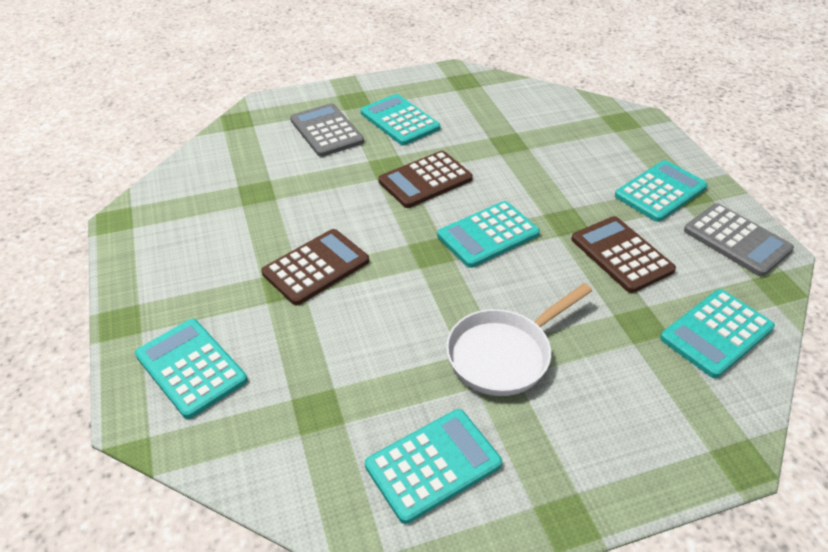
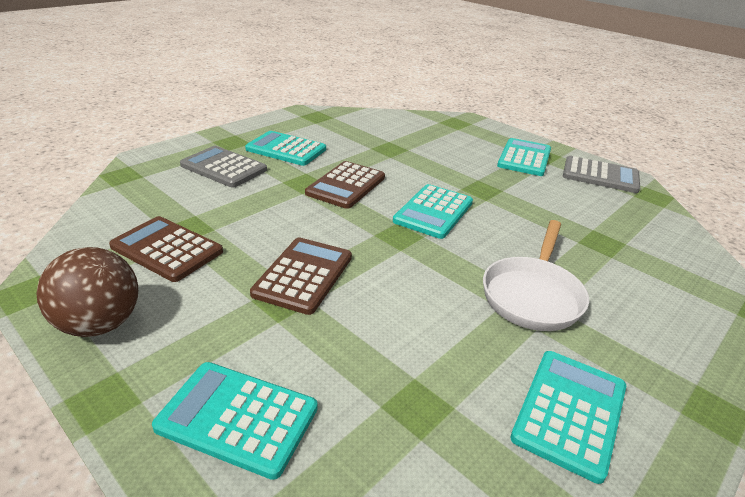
camera: 30 degrees left, 10 degrees down
brown calculator [571,216,676,293] -> brown calculator moved to [109,216,223,282]
turquoise calculator [660,289,775,378] -> none
none -> brown ball [36,247,138,337]

